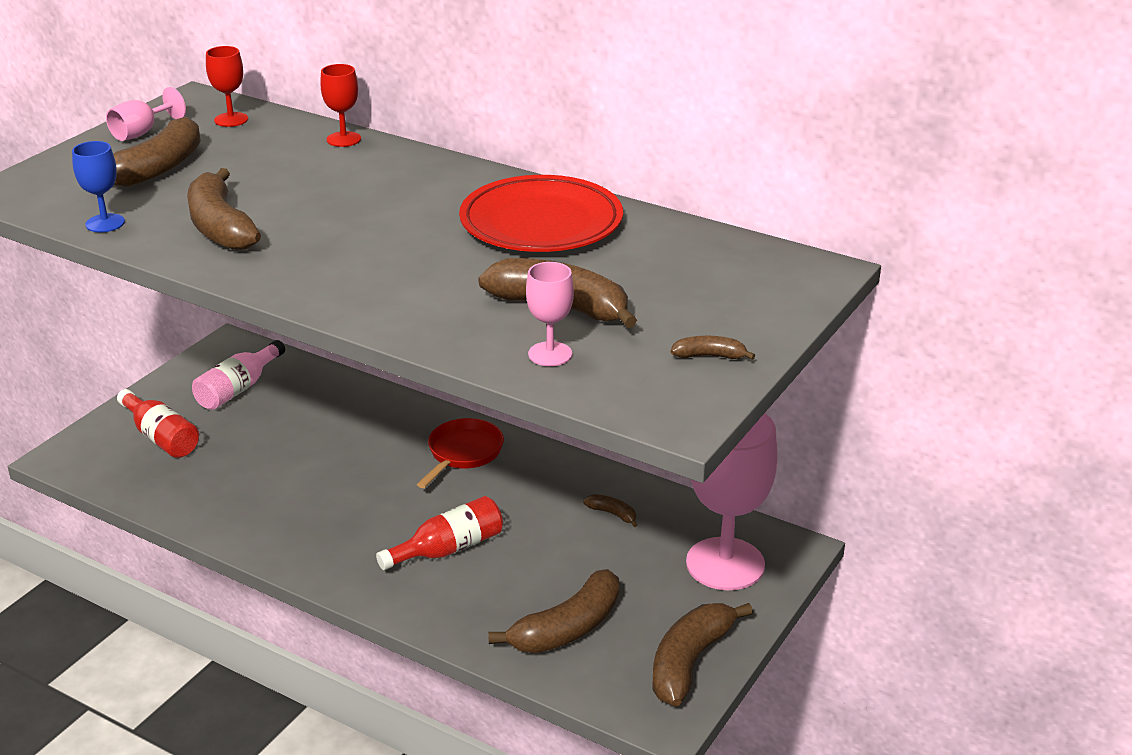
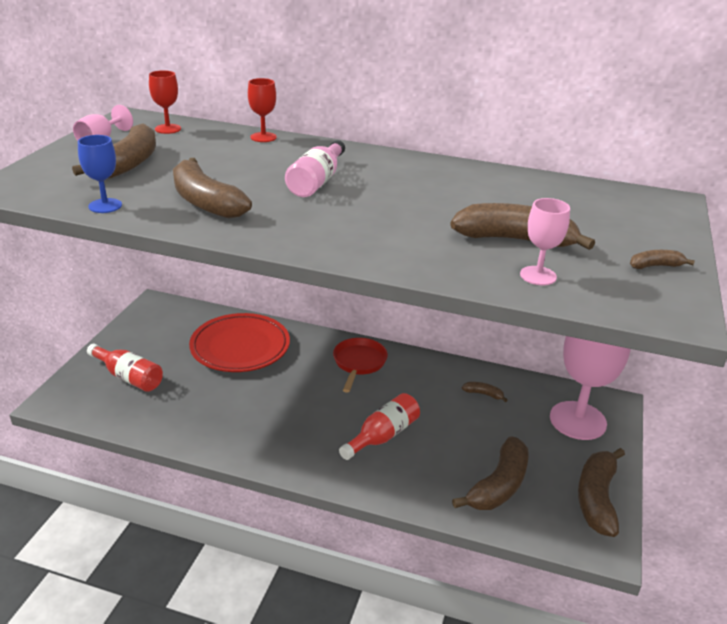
camera: 15 degrees left, 0 degrees up
pink bottle [192,340,285,410] -> pink bottle moved to [285,140,345,197]
red plate [459,175,623,252] -> red plate moved to [189,313,290,372]

